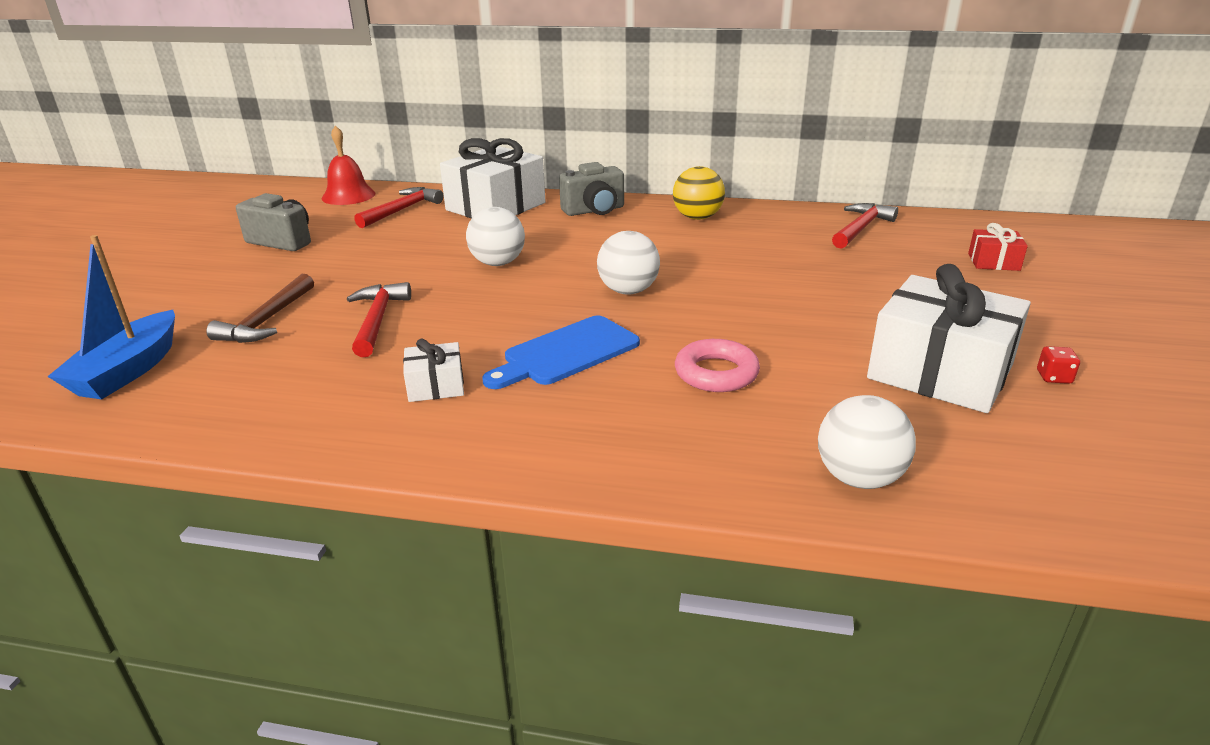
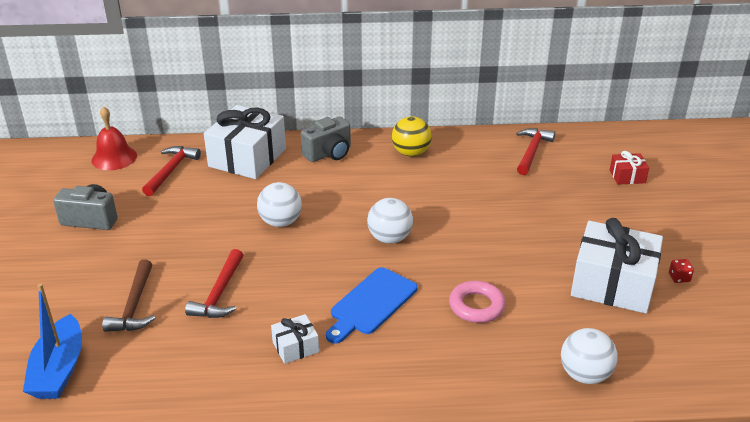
camera: 15 degrees left, 5 degrees up
red hammer [347,282,411,357] -> red hammer turned 150 degrees counterclockwise [185,249,243,318]

